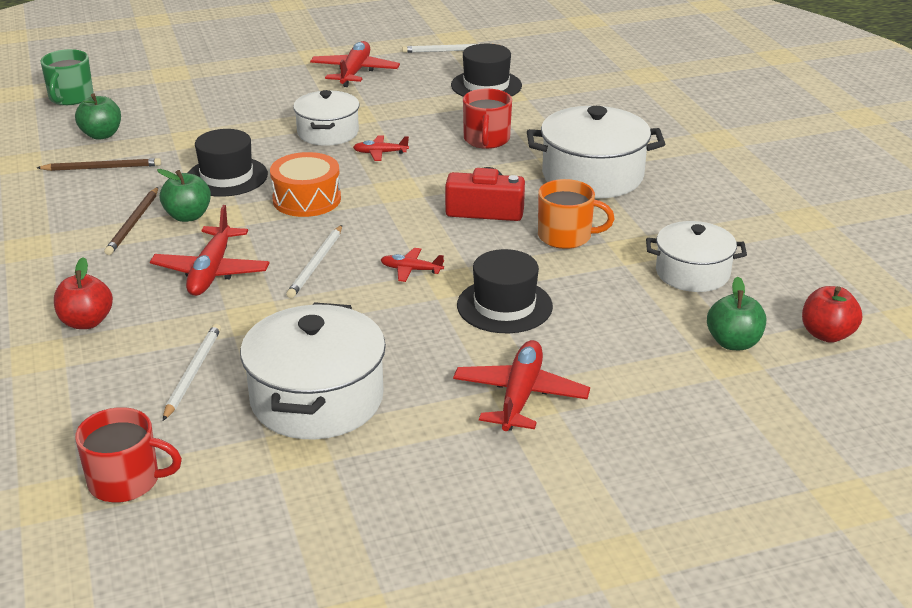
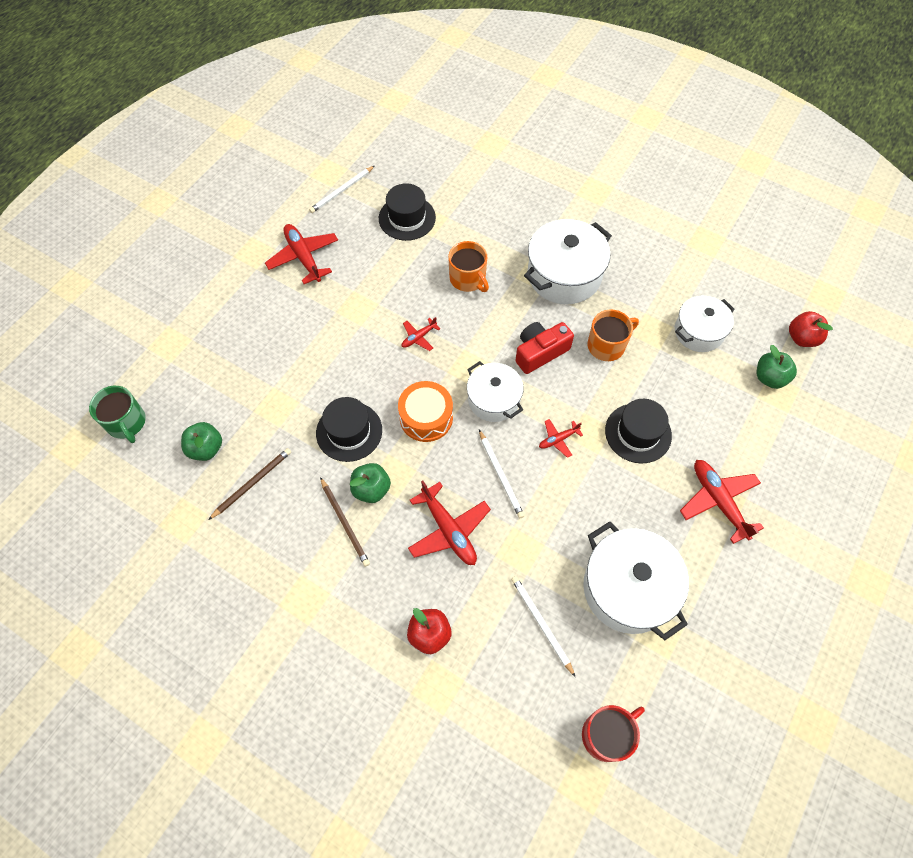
camera: 40 degrees left, 30 degrees up
white pot [293,90,359,146] -> white pot moved to [467,361,523,422]
red mug [463,89,512,149] -> orange mug [448,241,489,292]

